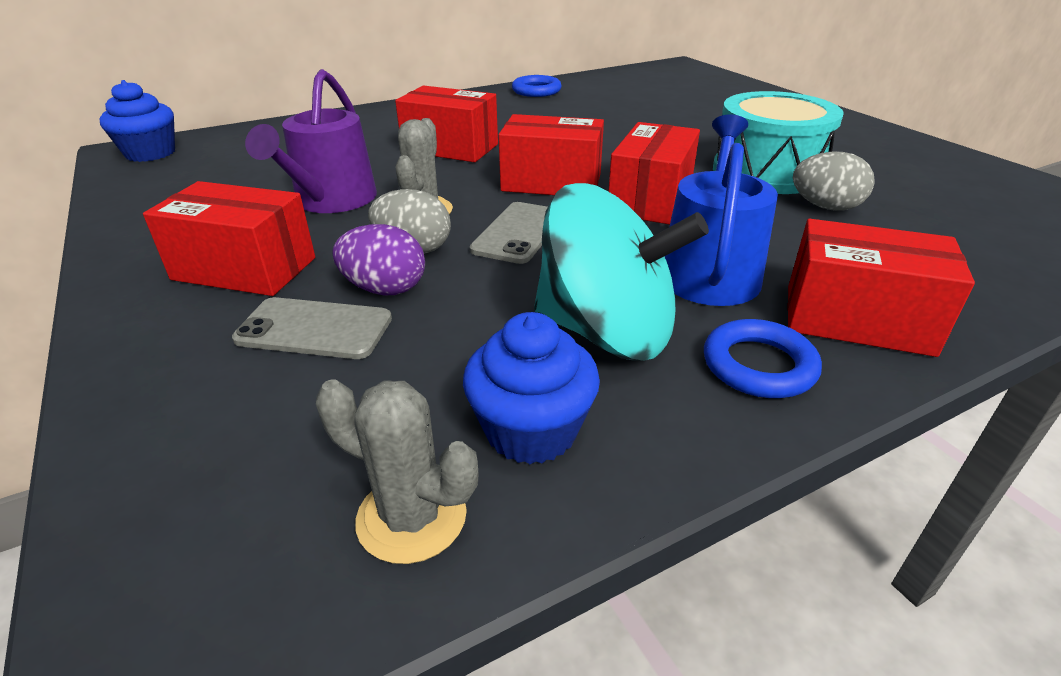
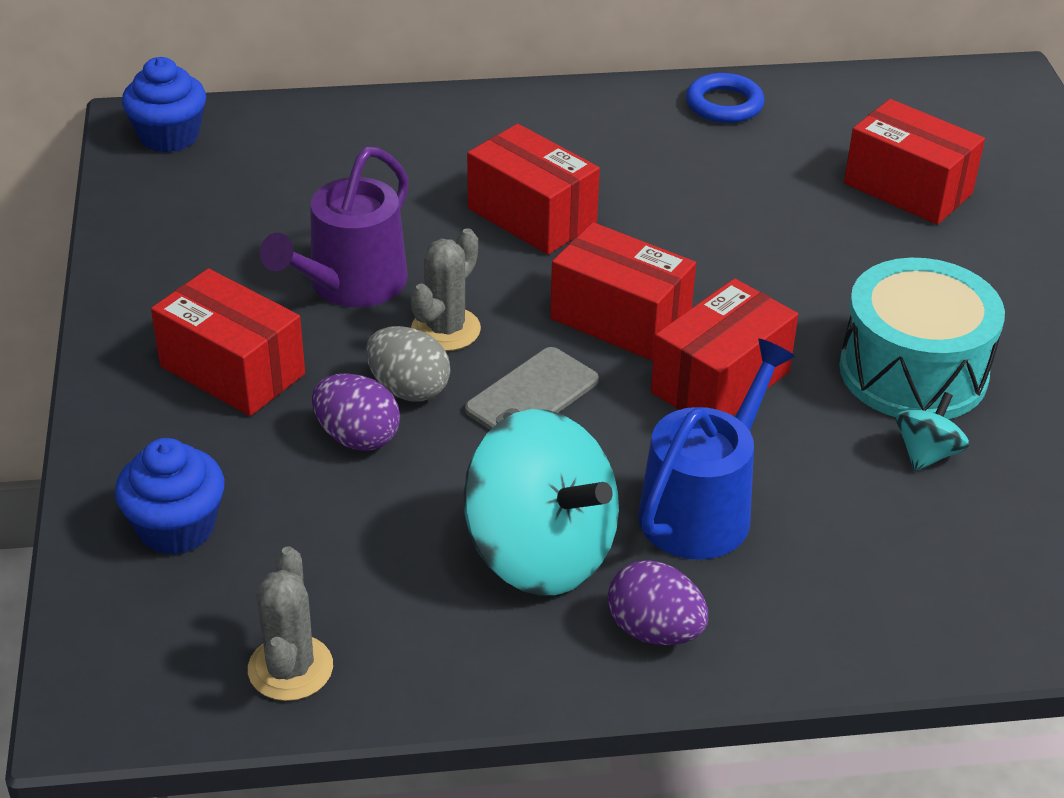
camera: 20 degrees right, 5 degrees up
grey phone [232,297,392,359] -> none
grey cactus [316,379,479,564] -> grey cactus turned 45 degrees clockwise [248,546,333,701]
blue cupcake [463,312,600,464] -> blue cupcake moved to [115,438,224,555]
blue ring [704,319,822,398] -> purple egg [607,560,708,645]
red box [788,219,975,357] -> red box moved to [844,99,985,225]
grey egg [793,152,875,210] -> turquoise spinning top [896,392,970,471]

